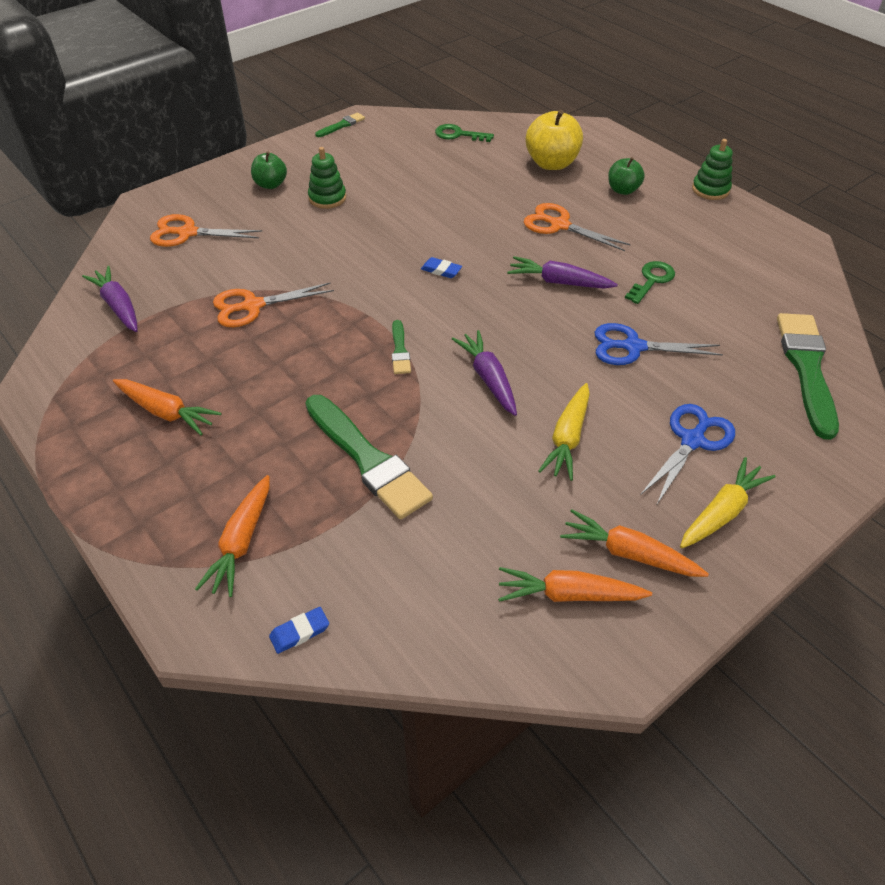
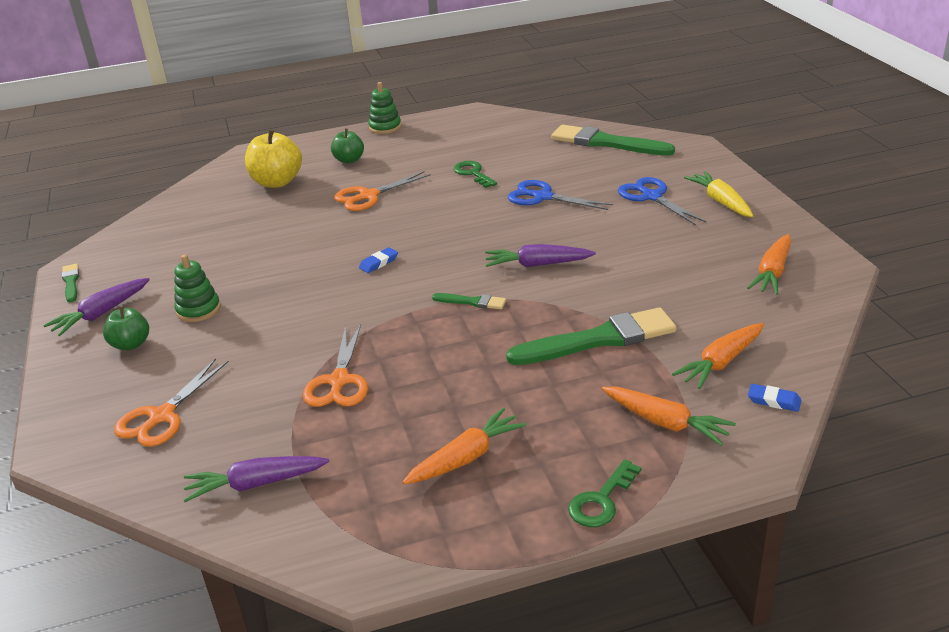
camera: 65 degrees left, 15 degrees down
blue eraser [269,607,329,654] -> blue eraser turned 60 degrees counterclockwise [748,384,801,412]
green key [435,124,494,142] -> green key moved to [568,459,641,527]
purple carrot [507,256,618,289] -> purple carrot moved to [43,278,150,336]
yellow carrot [538,383,590,481] -> none
orange carrot [560,509,709,577] -> orange carrot moved to [672,323,764,389]
blue scissors [595,323,723,365] -> blue scissors turned 90 degrees clockwise [508,180,613,210]

